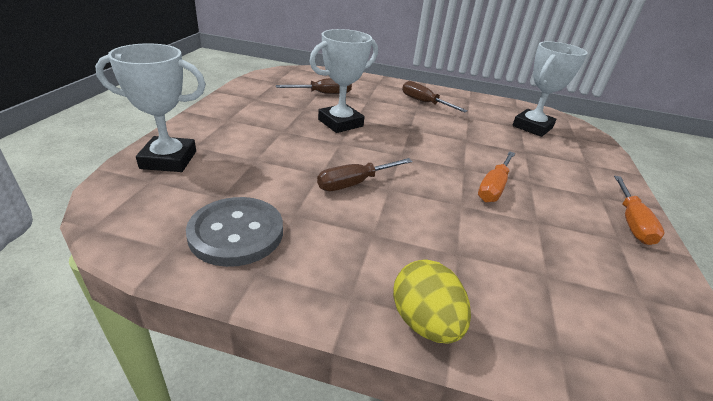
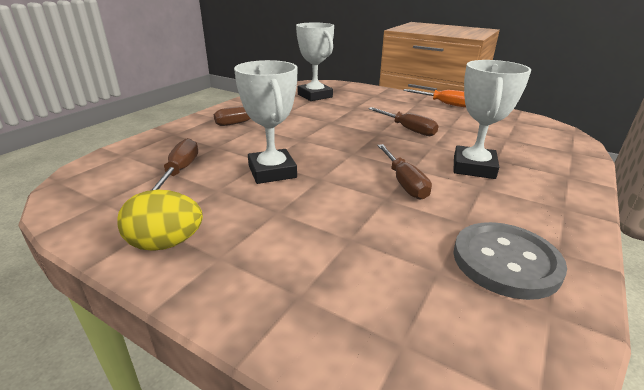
camera: 70 degrees left, 5 degrees down
white trophy [95,43,206,172] -> white trophy moved to [453,60,531,179]
yellow egg [393,259,471,344] -> yellow egg moved to [117,190,203,251]
orange screwdriver [478,151,515,202] -> brown screwdriver [368,107,439,136]

